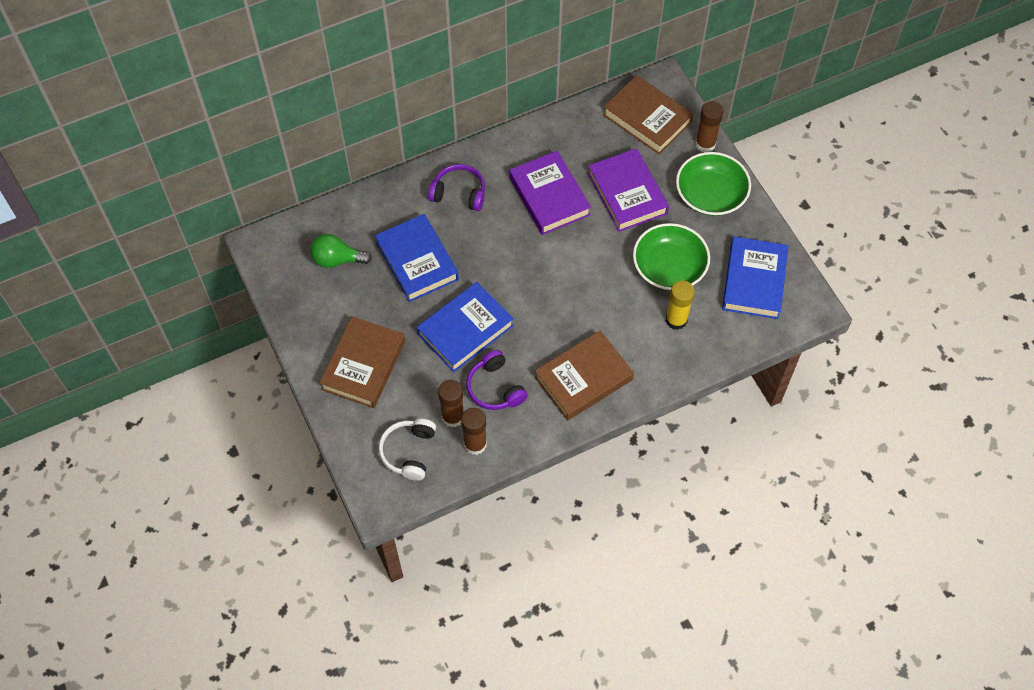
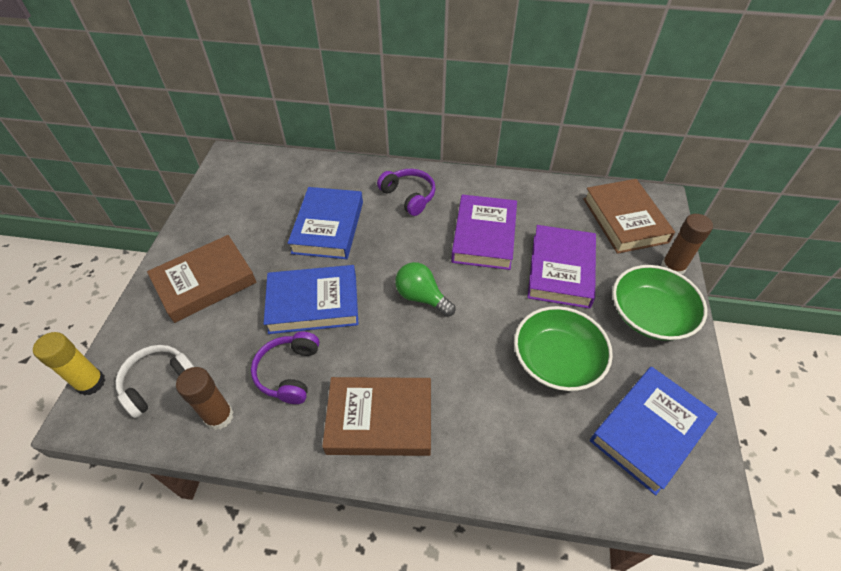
camera: 35 degrees right, 10 degrees down
green light bulb [310,234,372,268] -> green light bulb moved to [395,262,455,317]
brown glue stick [438,380,464,427] -> none
yellow glue stick [666,280,695,330] -> yellow glue stick moved to [33,332,105,396]

